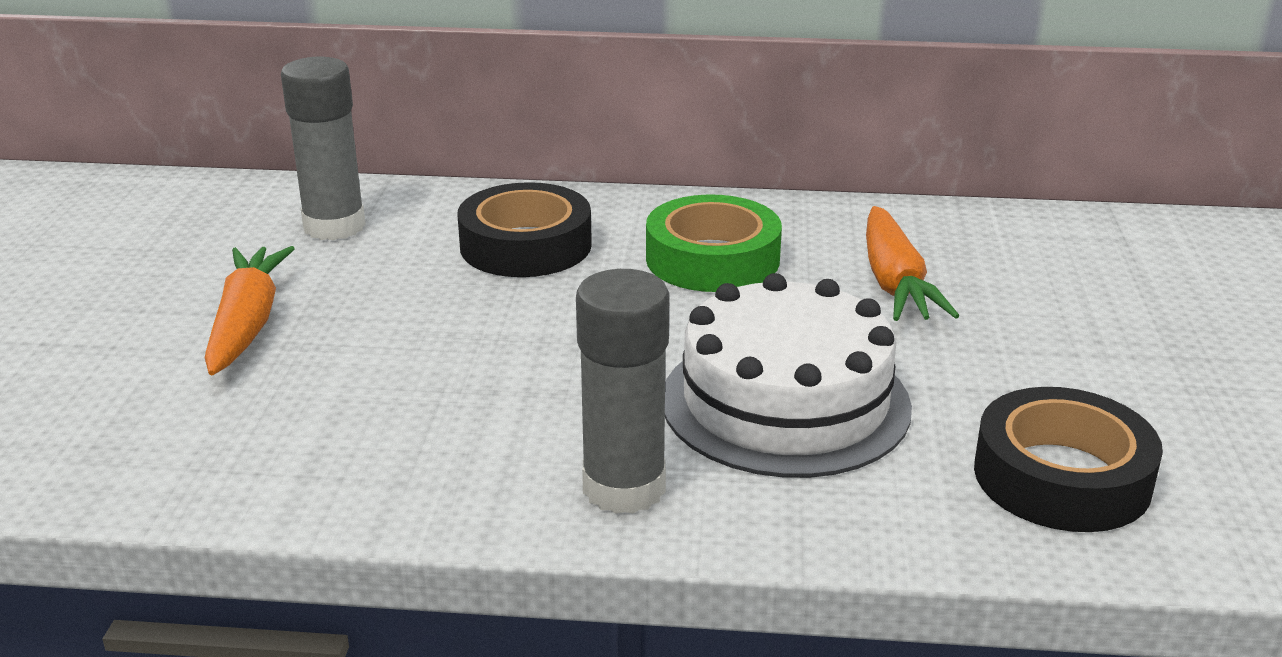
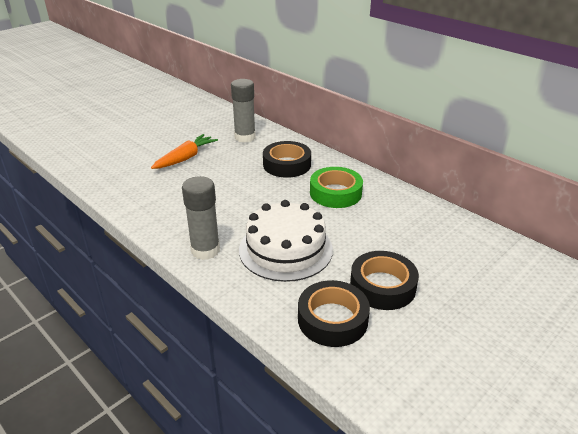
camera: 40 degrees right, 5 degrees up
orange carrot [866,206,959,321] -> none
none -> black tape [350,251,419,310]

